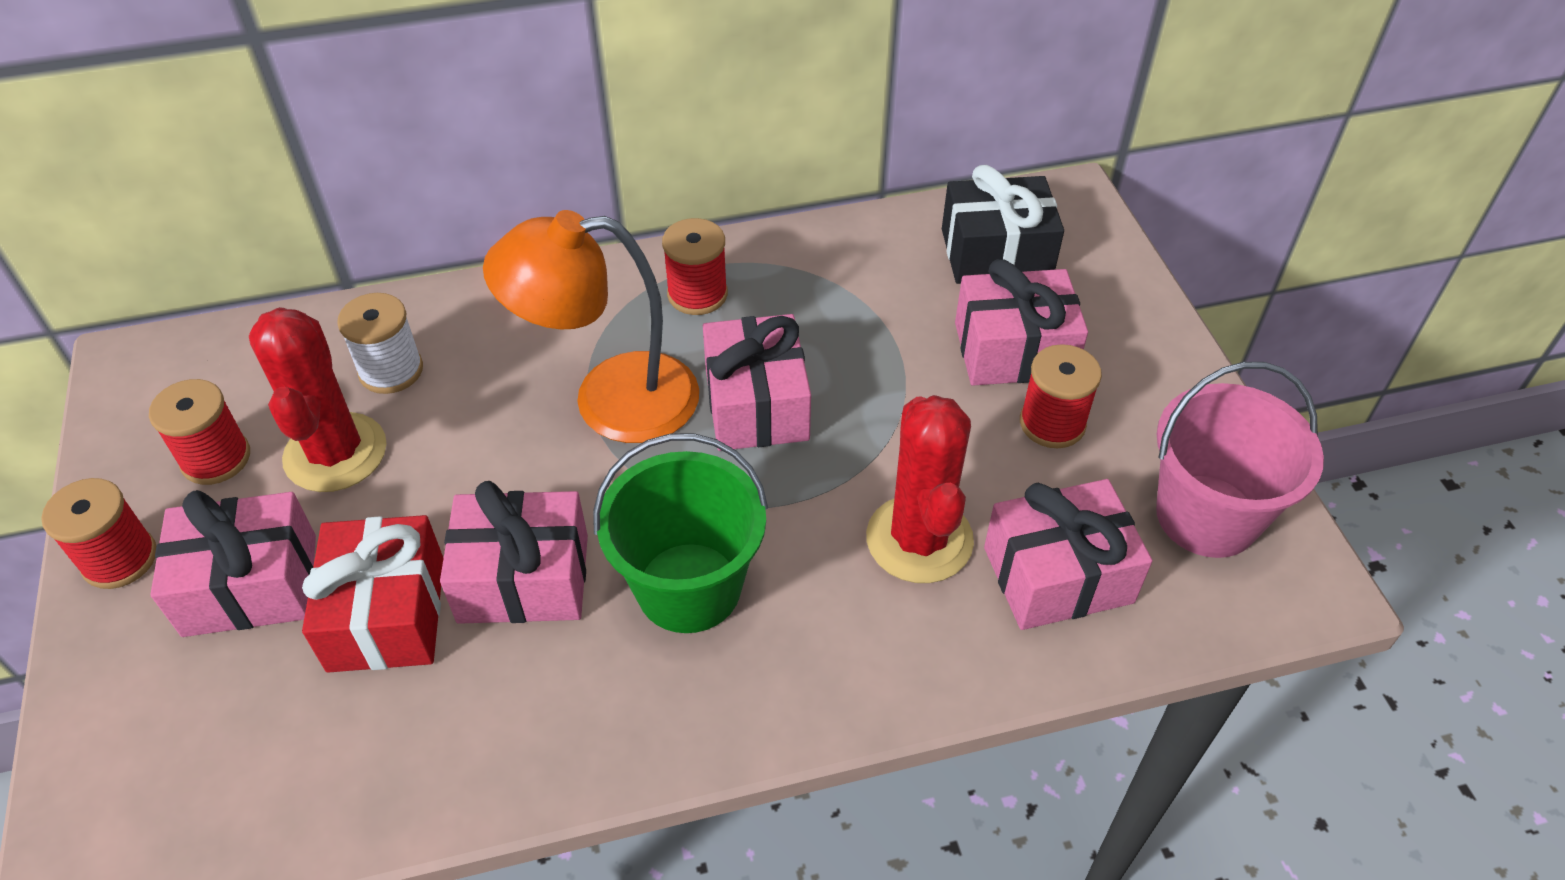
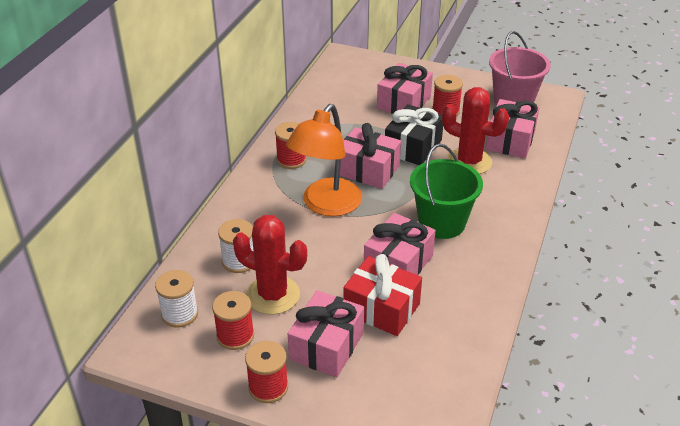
camera: 55 degrees left, 10 degrees down
black gift [942,165,1064,284] -> black gift moved to [385,104,443,165]
none -> white spool [155,270,198,328]

